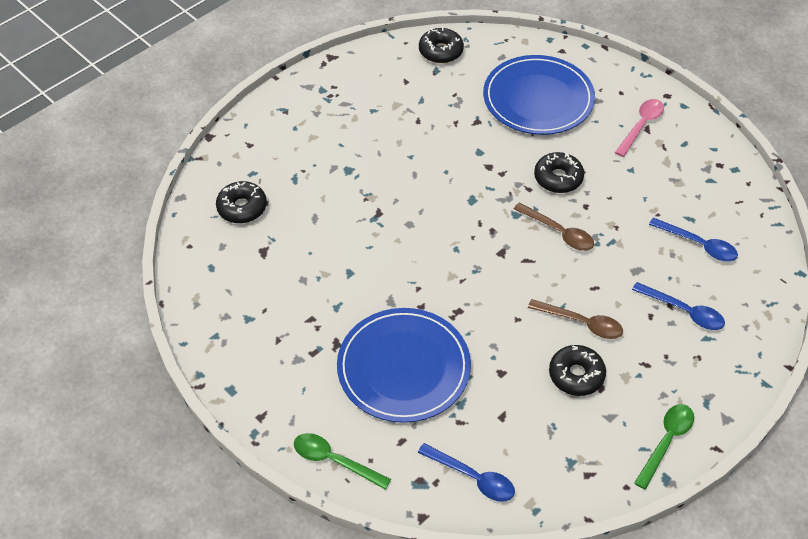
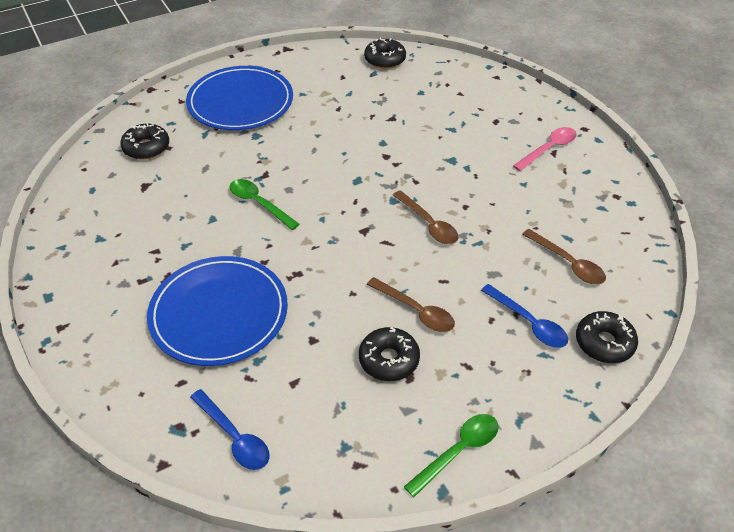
camera: 15 degrees right, 5 degrees down
green spoon [294,433,391,490] -> green spoon moved to [230,179,299,230]
blue plate [483,55,595,135] -> blue plate moved to [186,66,293,130]
black donut [534,152,584,193] -> black donut moved to [576,311,638,363]
blue spoon [649,217,738,262] -> brown spoon [522,229,606,284]

